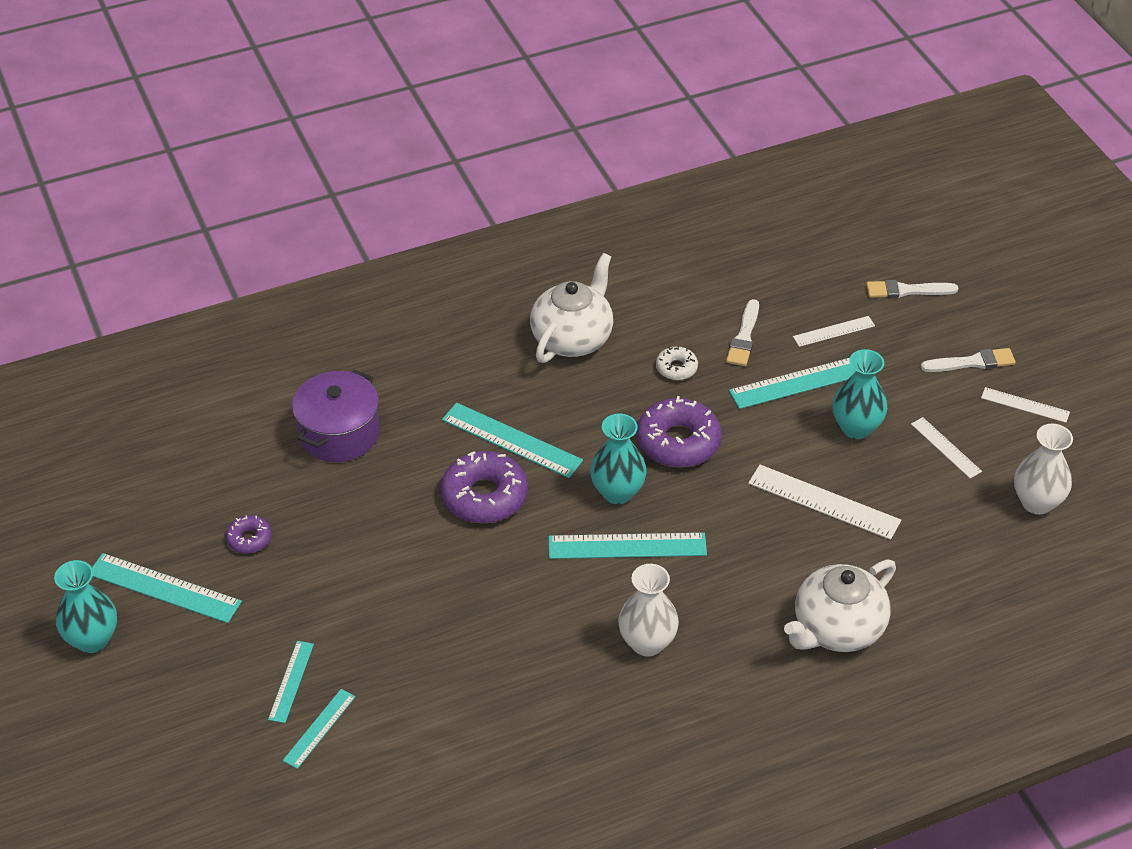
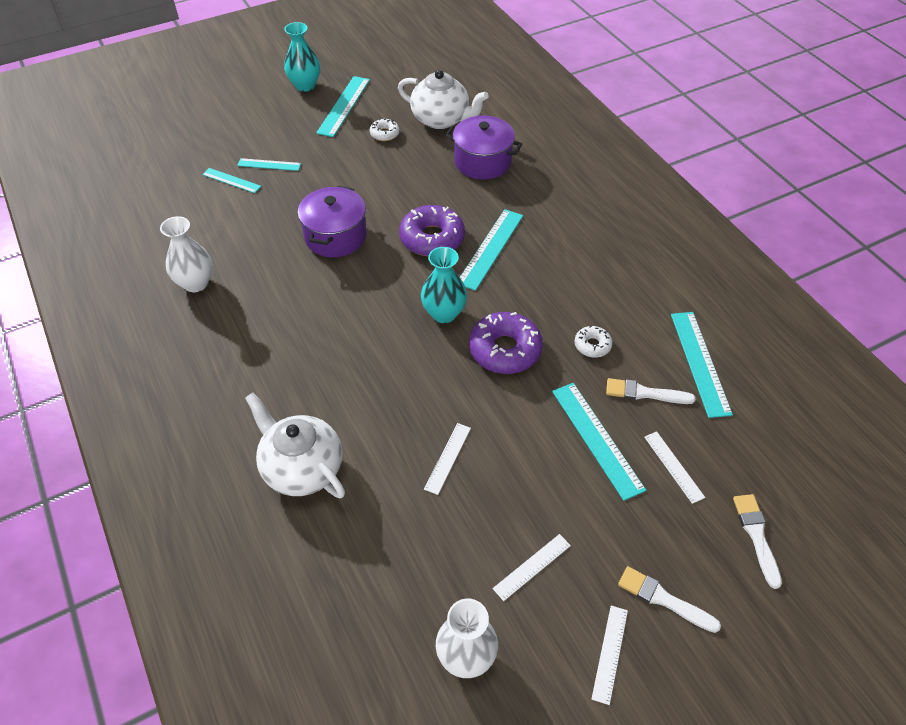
camera: 85 degrees right, 5 degrees up
purple donut [226,515,272,554] -> white donut [370,119,400,141]
white teapot [530,253,613,363] -> white teapot moved to [398,70,489,129]
turquoise ruler [549,533,707,559] -> turquoise ruler moved to [671,312,733,418]
white vase [618,564,679,657] -> white vase moved to [160,216,213,292]
white ruler [748,465,901,540] -> white ruler [424,423,471,495], size x0.59
turquoise vase [832,349,887,439] -> none
white brush [921,348,1016,372] -> white brush turned 135 degrees clockwise [618,566,721,633]
none -> purple pot [298,186,367,257]

